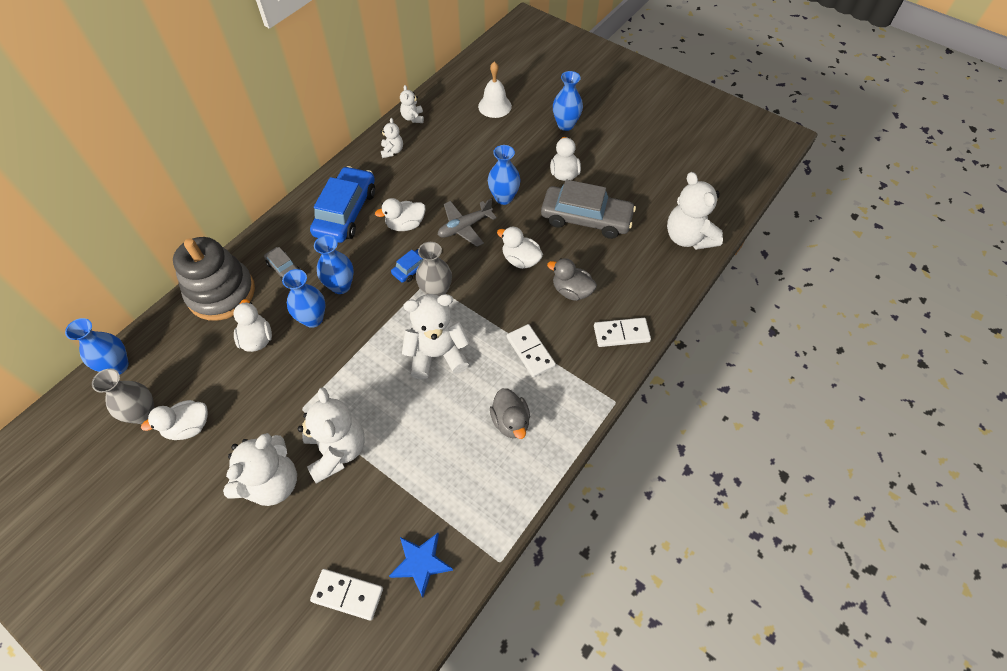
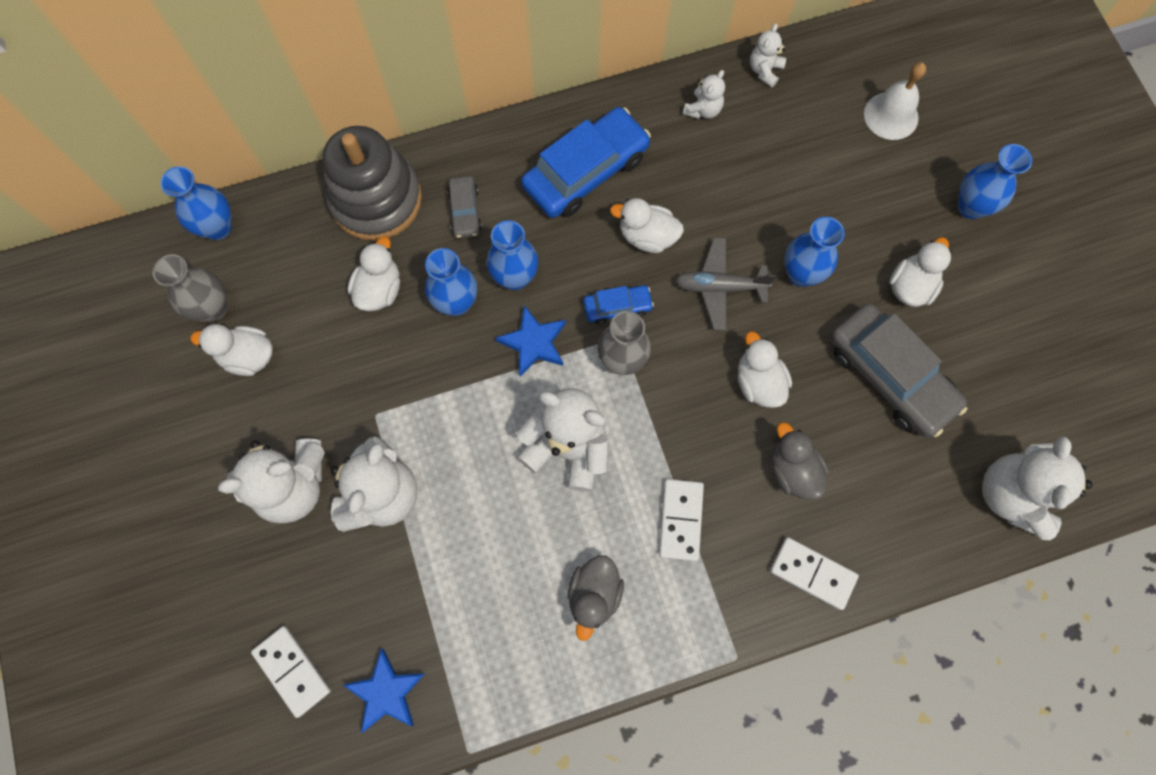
camera: 35 degrees right, 15 degrees up
none -> blue star [495,306,566,377]

